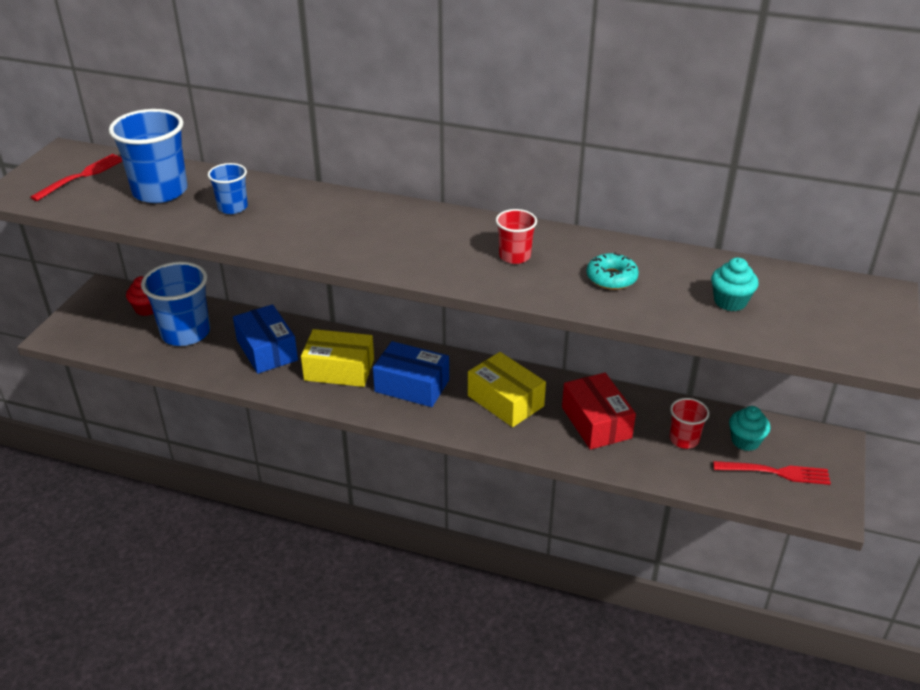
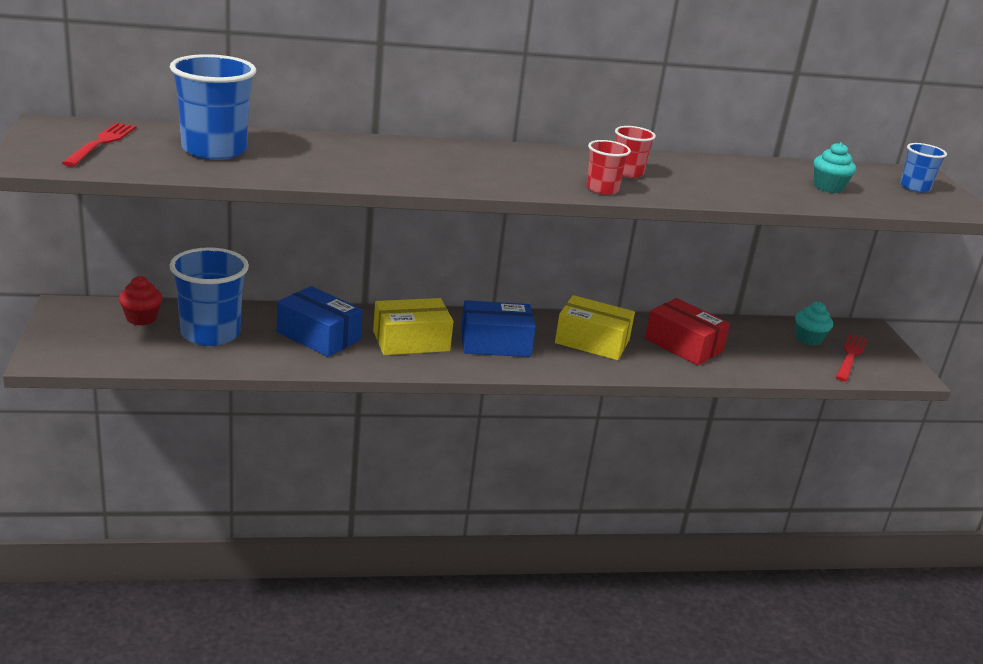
camera: 30 degrees left, 10 degrees down
blue cup [208,163,248,214] -> blue cup moved to [900,143,947,193]
turquoise donut [587,252,639,290] -> none
red cup [670,398,709,449] -> red cup moved to [586,140,631,195]
red fork [713,461,831,485] -> red fork turned 45 degrees counterclockwise [836,334,867,382]

